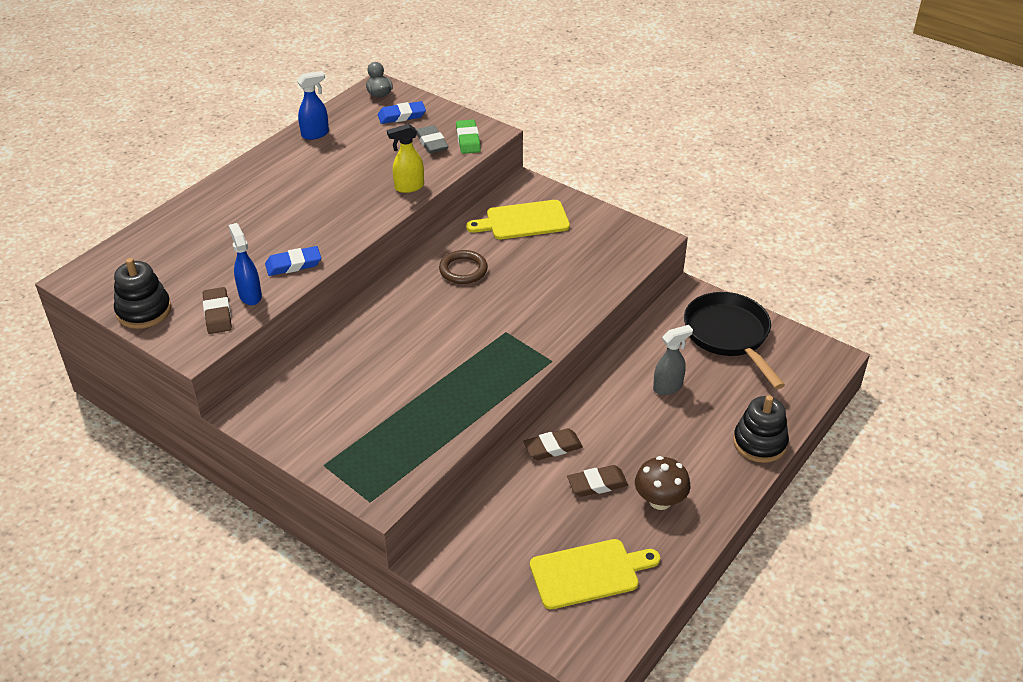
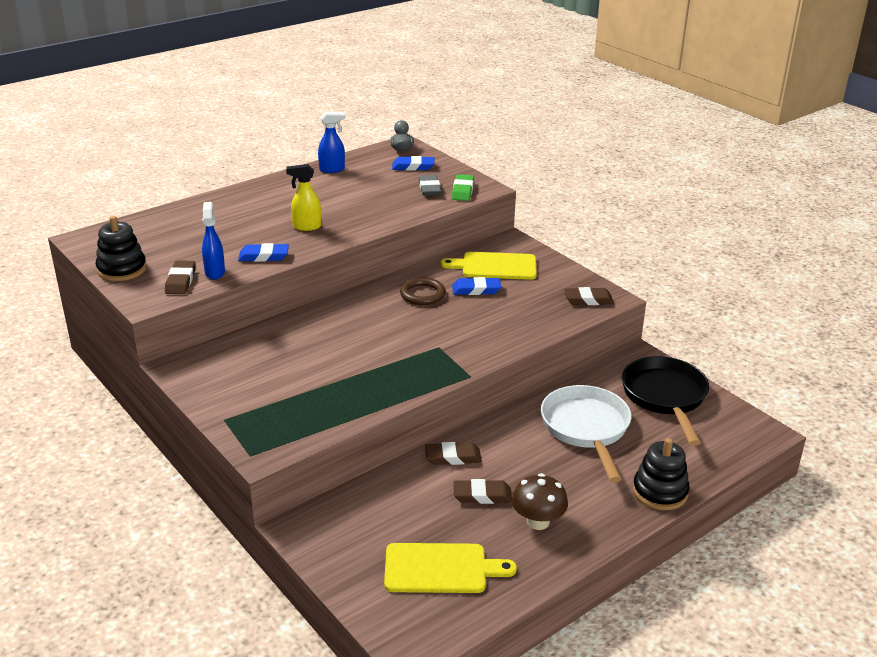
camera: 15 degrees right, 10 degrees down
yellow spray bottle [387,124,424,193] -> yellow spray bottle moved to [286,164,321,231]
grey spray bottle [653,325,693,395] -> white pan [541,385,631,482]
none -> blue eraser [452,277,501,295]
none -> brown eraser [564,287,614,305]

